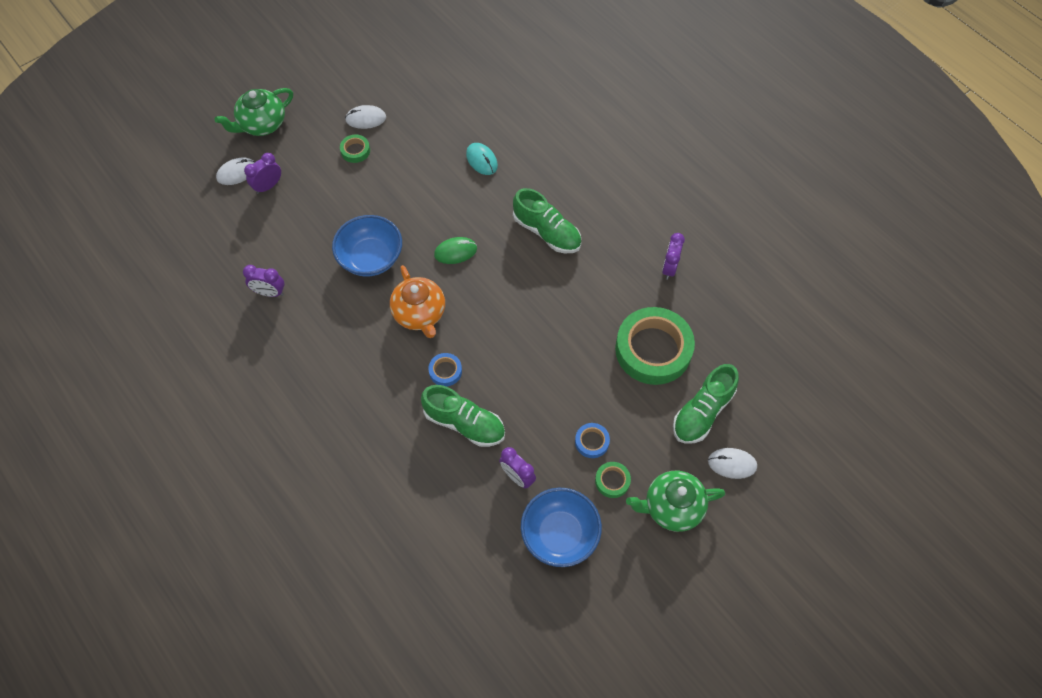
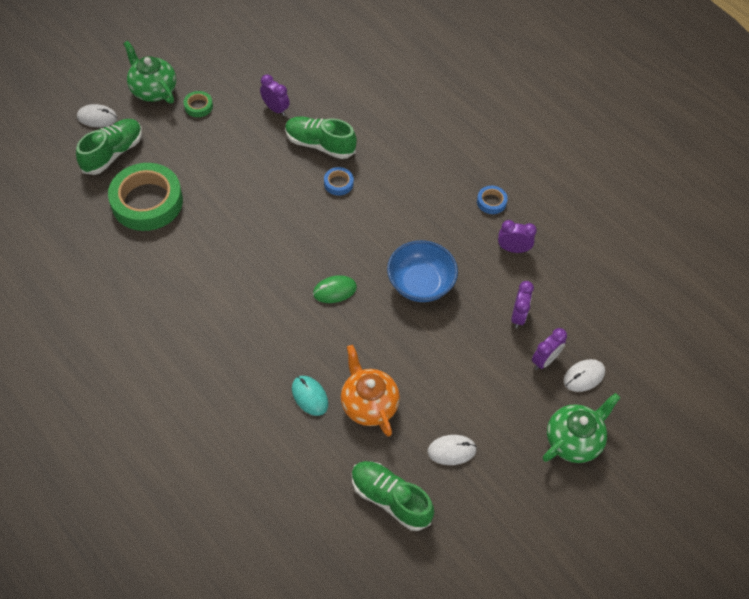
camera: 175 degrees right, 5 degrees down
green tape [340,134,370,163] -> none
orange teapot [390,265,445,338] -> orange teapot moved to [341,345,400,437]
green shoe [513,188,581,253] -> green shoe moved to [352,461,434,531]
blue bowl [521,488,602,567] -> none
blue tape [575,423,610,458] -> blue tape moved to [477,186,508,214]
green teapot [626,471,725,532] -> green teapot turned 120 degrees counterclockwise [123,41,176,104]
purple clock [662,233,685,280] -> purple clock moved to [511,281,534,328]

